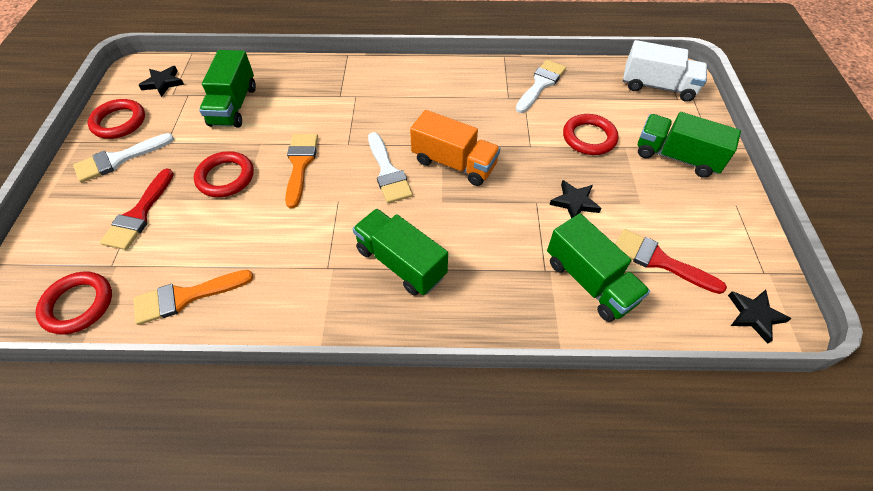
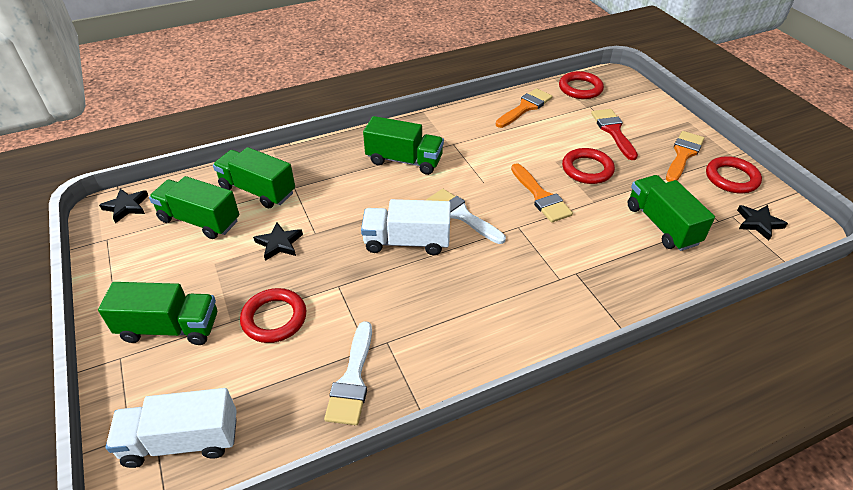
camera: 155 degrees right, 10 degrees down
white brush [73,133,174,183] -> orange brush [666,131,704,182]
orange truck [410,110,500,186] -> white truck [361,199,451,255]
red brush [615,229,727,294] -> green truck [149,176,239,239]

